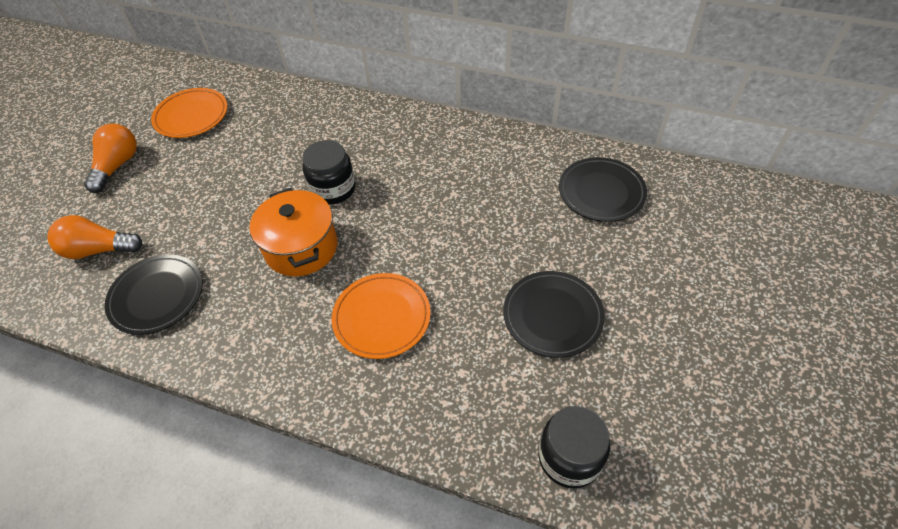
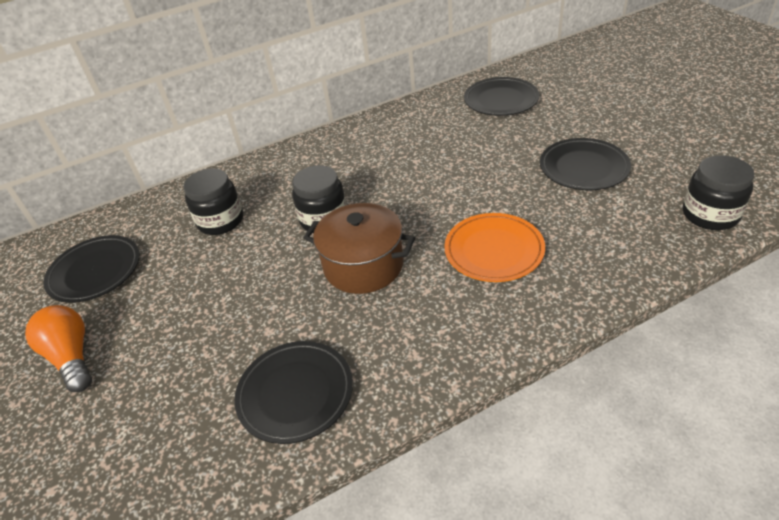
camera: 45 degrees left, 10 degrees down
orange light bulb [47,215,142,259] -> none
orange plate [151,88,228,138] -> black plate [43,235,140,303]
orange pot [250,188,337,277] -> brown pot [304,203,415,294]
none -> black jar [184,168,243,235]

